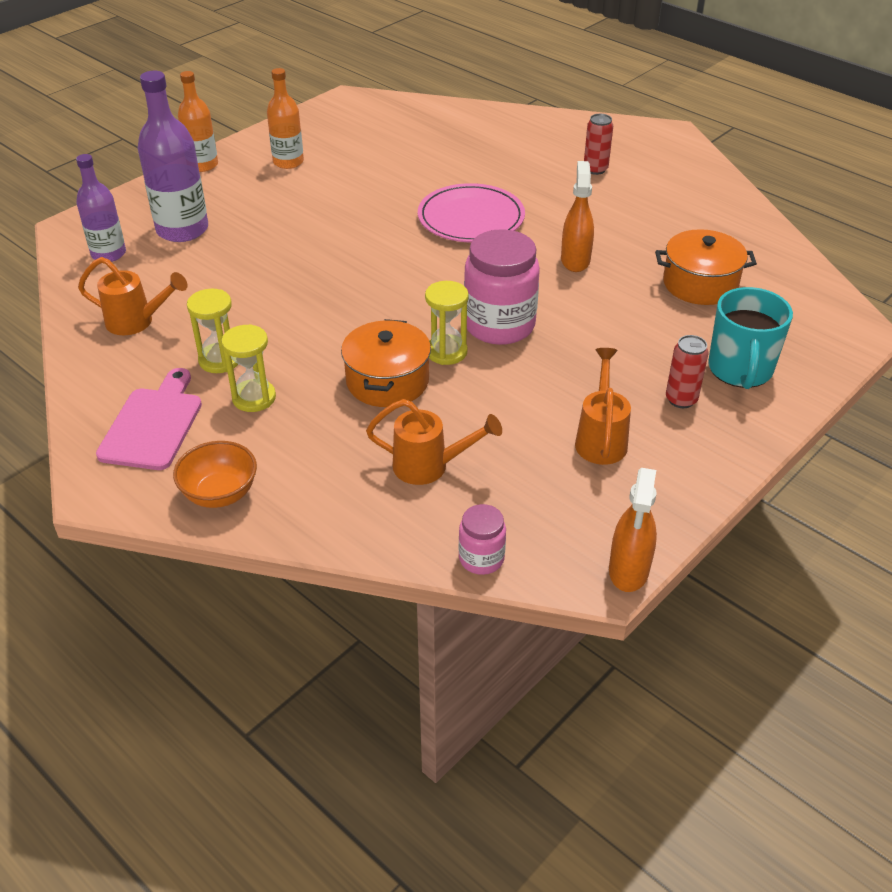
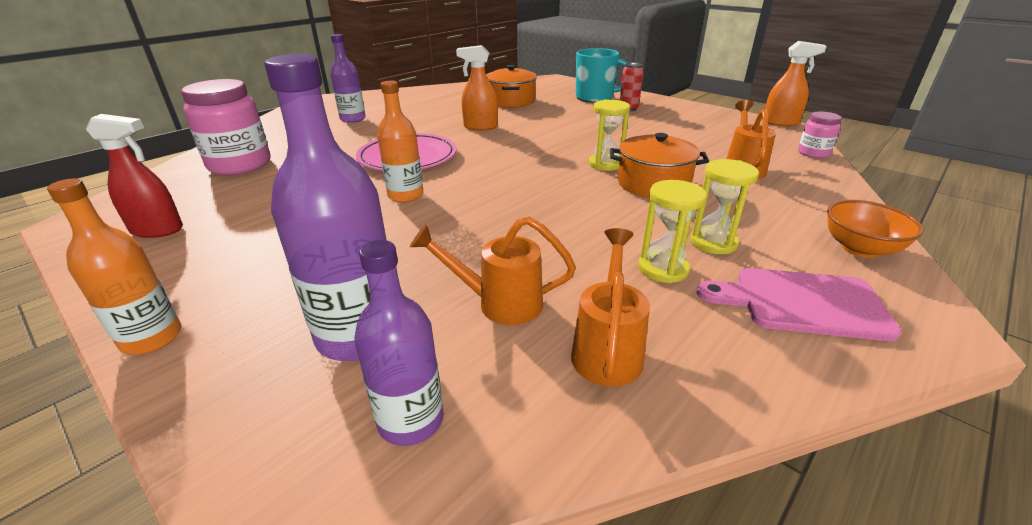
camera: 90 degrees left, 10 degrees down
orange bottle [267,68,304,169] -> orange bottle moved to [377,80,424,203]
pink jar [464,229,540,345] -> pink jar moved to [181,79,271,175]
orange watering can [575,348,631,465] -> orange watering can moved to [410,216,576,325]
red can [584,114,613,175] -> purple bottle [330,34,366,123]
none -> red spray bottle [86,114,183,238]

